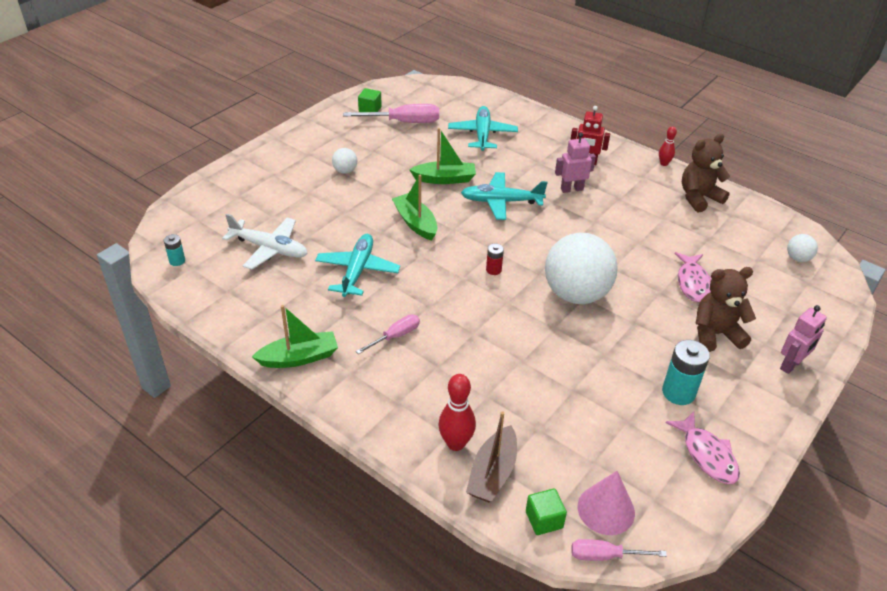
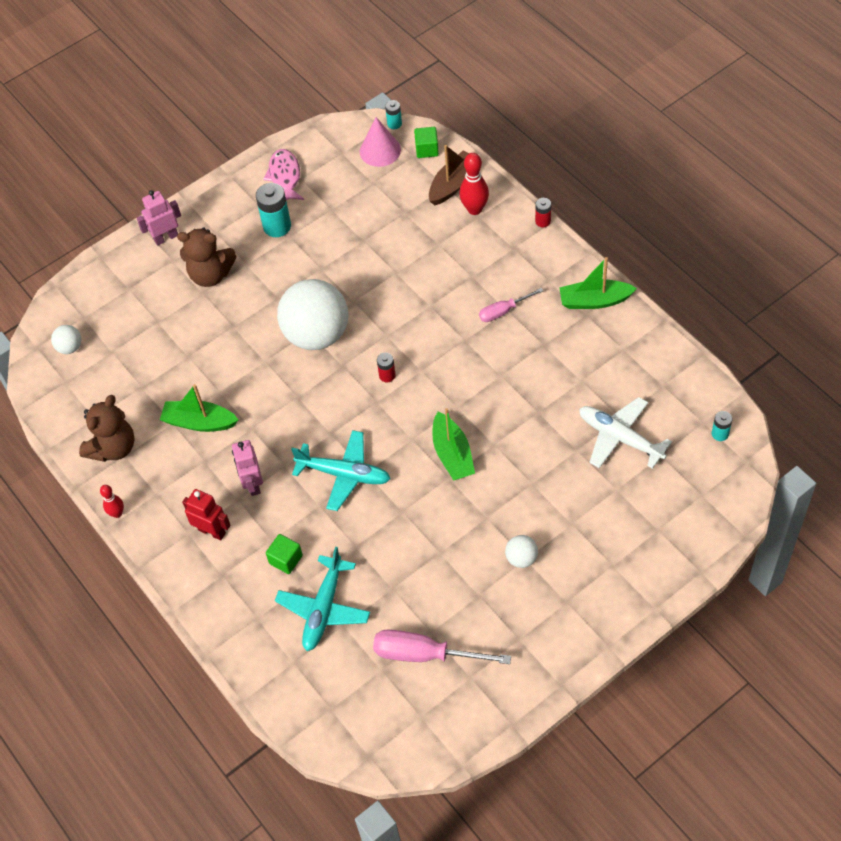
camera: 160 degrees left, 15 degrees up
turquoise plane [315,234,400,297] -> none
green cube [358,88,382,112] -> green cube moved to [266,534,303,574]
green boat [409,128,476,184] -> green boat moved to [160,384,239,432]
pink robot [555,132,596,193] -> pink robot turned 75 degrees clockwise [232,440,263,496]
pink screwdriver [571,539,667,561] -> turquoise battery [385,100,402,129]
pink fish [674,252,712,302] -> none
brown teddy bear [682,134,730,212] -> brown teddy bear turned 45 degrees counterclockwise [79,395,135,462]
none -> red battery [535,198,551,227]

